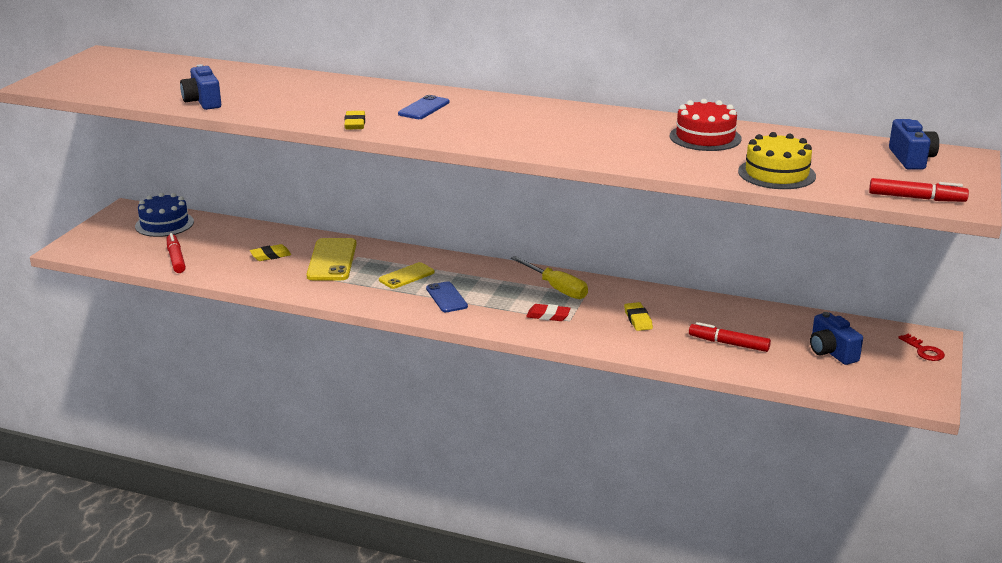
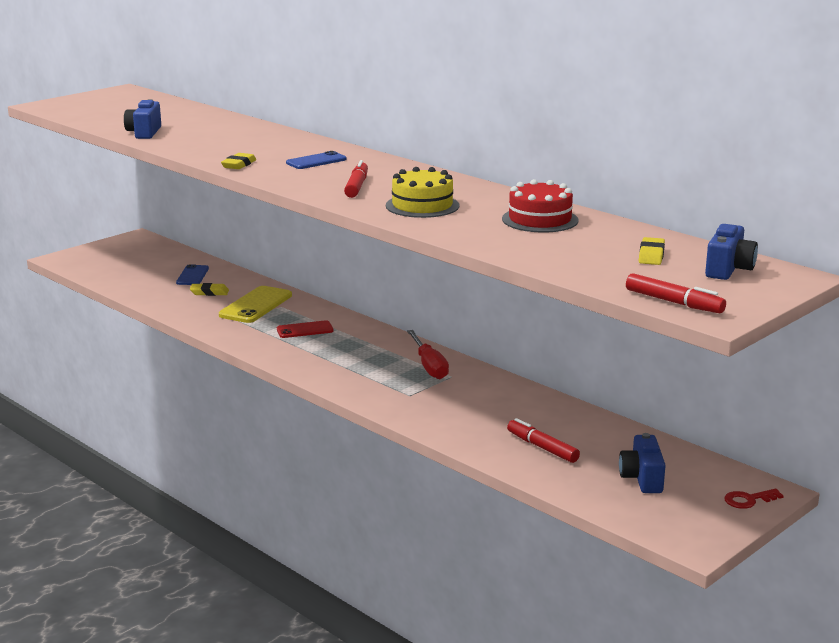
camera: 25 degrees right, 5 degrees down
blue cake [135,193,194,237] -> none
red marker [166,233,186,273] -> red marker moved to [344,160,368,198]
yellow phone [379,262,435,289] -> red phone [277,320,333,338]
blue phone [426,281,468,312] -> blue phone moved to [176,264,209,285]
yellow screwdriver [511,256,588,299] -> red screwdriver [407,330,449,379]
red eraser [526,304,571,321] -> none
yellow eraser [624,302,653,331] -> yellow eraser moved to [639,237,665,265]
yellow cake [738,132,816,189] -> yellow cake moved to [386,167,459,218]
red key [898,334,945,361] -> red key turned 75 degrees clockwise [724,488,784,509]

